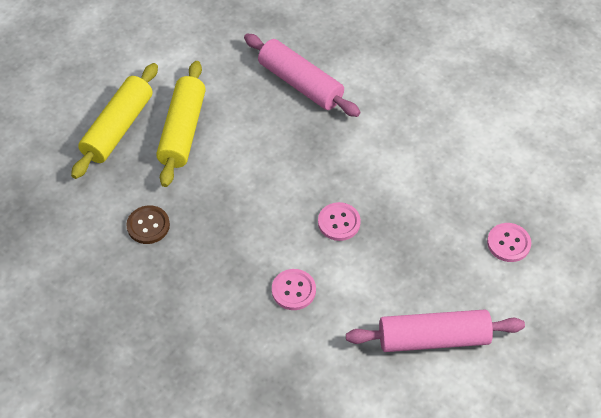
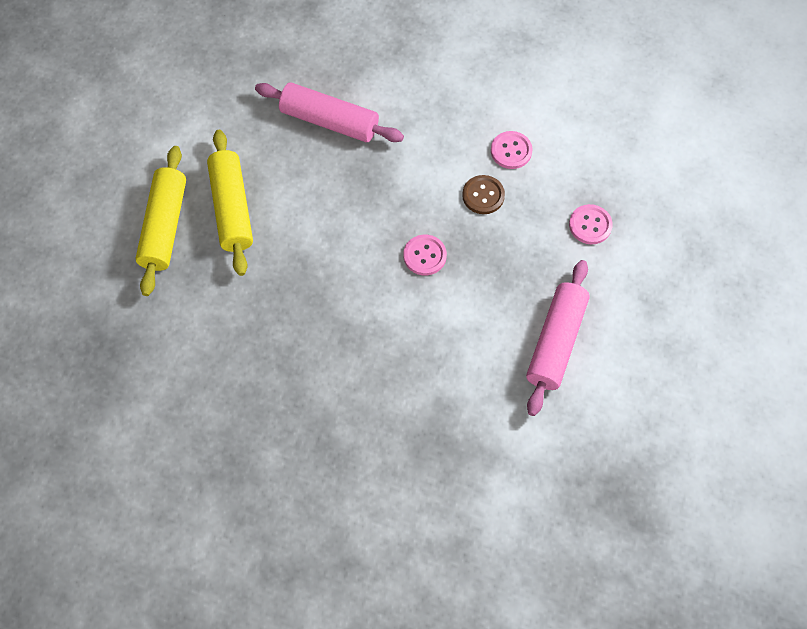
camera: 20 degrees left, 10 degrees up
brown button [126,205,170,244] -> brown button moved to [462,175,505,214]
pink button [272,269,316,310] -> pink button moved to [491,131,532,169]
pink rolling pin [346,309,525,352] -> pink rolling pin turned 45 degrees counterclockwise [526,260,590,416]

